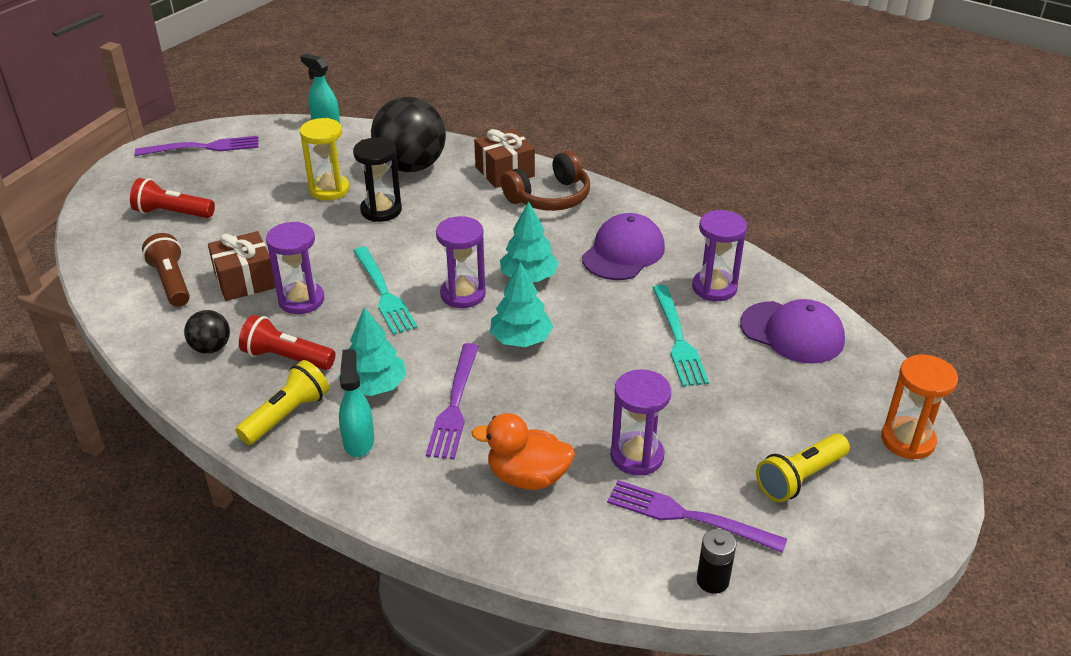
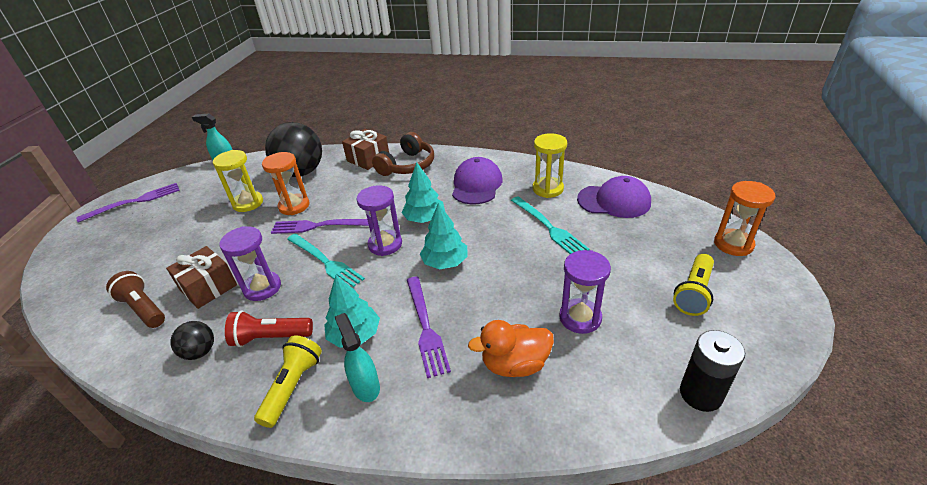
camera: 20 degrees left, 0 degrees up
red flashlight [130,178,215,218] -> none
black hourglass [353,137,402,222] -> orange hourglass [262,152,309,215]
purple fork [607,480,787,553] -> purple fork moved to [271,219,369,234]
purple hourglass [692,210,747,301] -> yellow hourglass [533,133,567,198]
black battery [697,529,736,594] -> black battery [680,330,745,412], size x1.52

